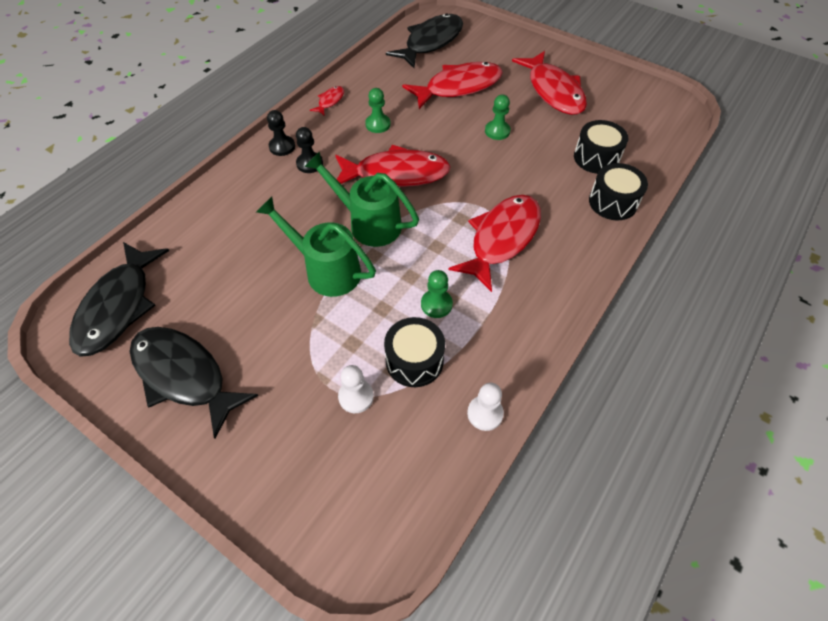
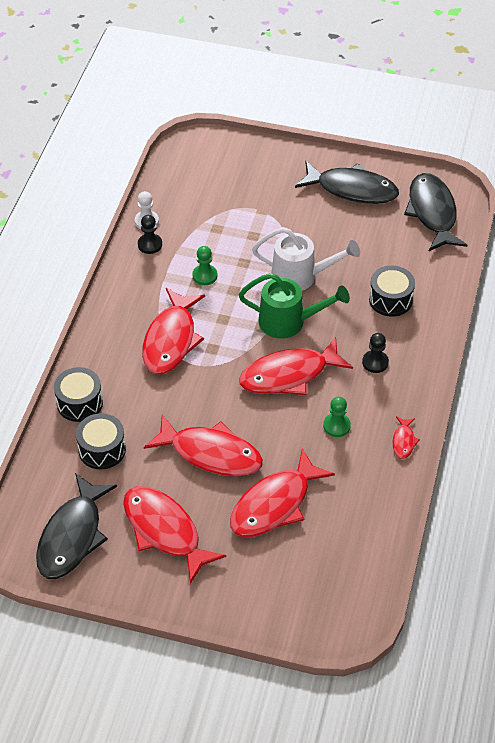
camera: 160 degrees right, 5 degrees down
green watering can [256,197,376,297] -> white watering can [252,227,360,291]
black pawn [267,110,295,156] -> black pawn moved to [138,215,162,254]
white pawn [338,365,374,413] -> none
black drum [384,317,445,387] -> black drum moved to [369,265,415,317]
black fish [386,13,463,68] -> black fish moved to [36,473,117,579]
green pawn [485,94,511,140] -> red fish [144,414,263,477]

